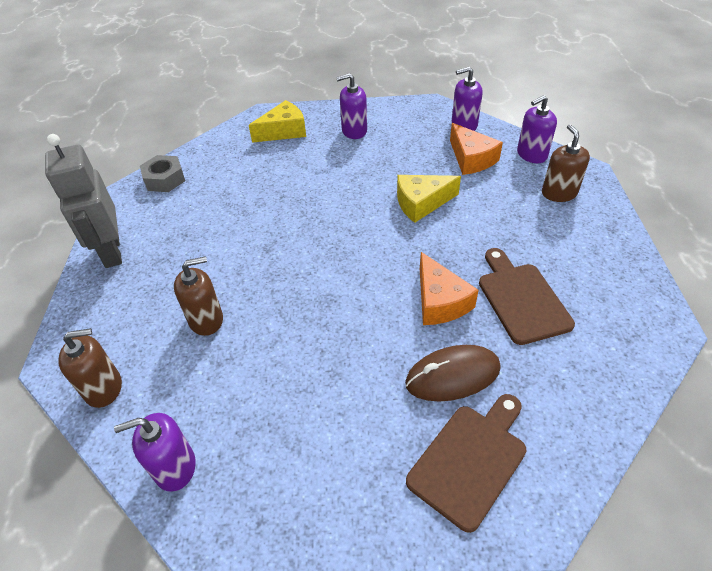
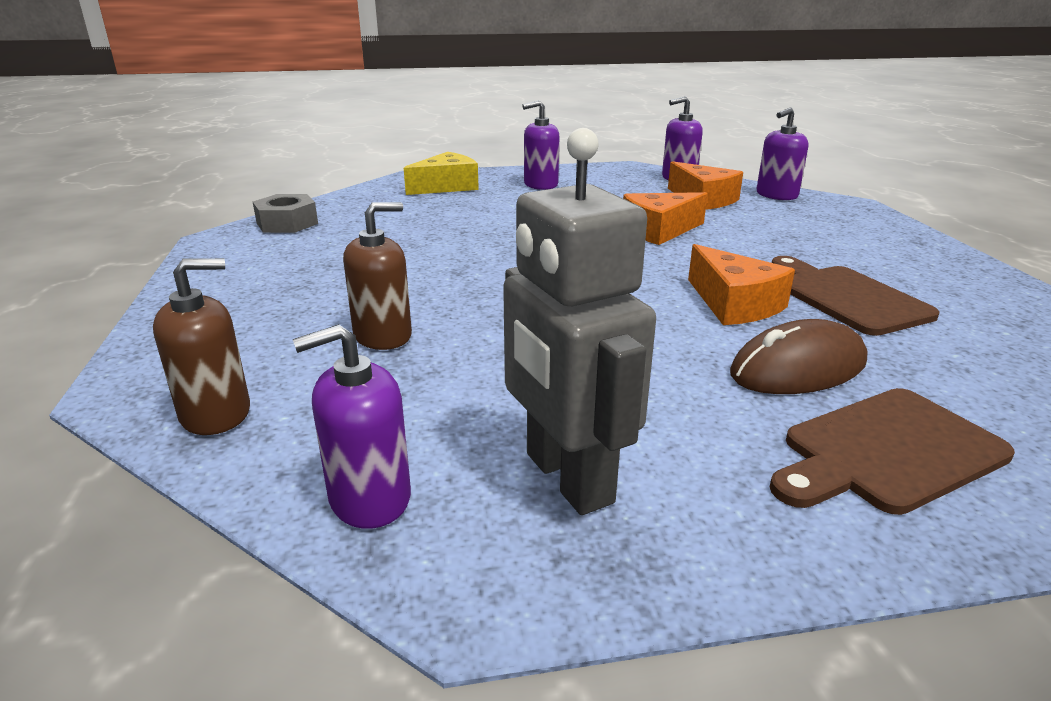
camera: 10 degrees left, 20 degrees down
grey robot [45,134,122,268] -> grey robot moved to [503,128,656,515]
yellow cheese [397,175,461,223] -> orange cheese [623,192,708,245]
brown cutting board [406,394,526,533] -> brown cutting board turned 150 degrees counterclockwise [770,388,1015,515]
brown soap dispenser [542,124,590,202] -> none

